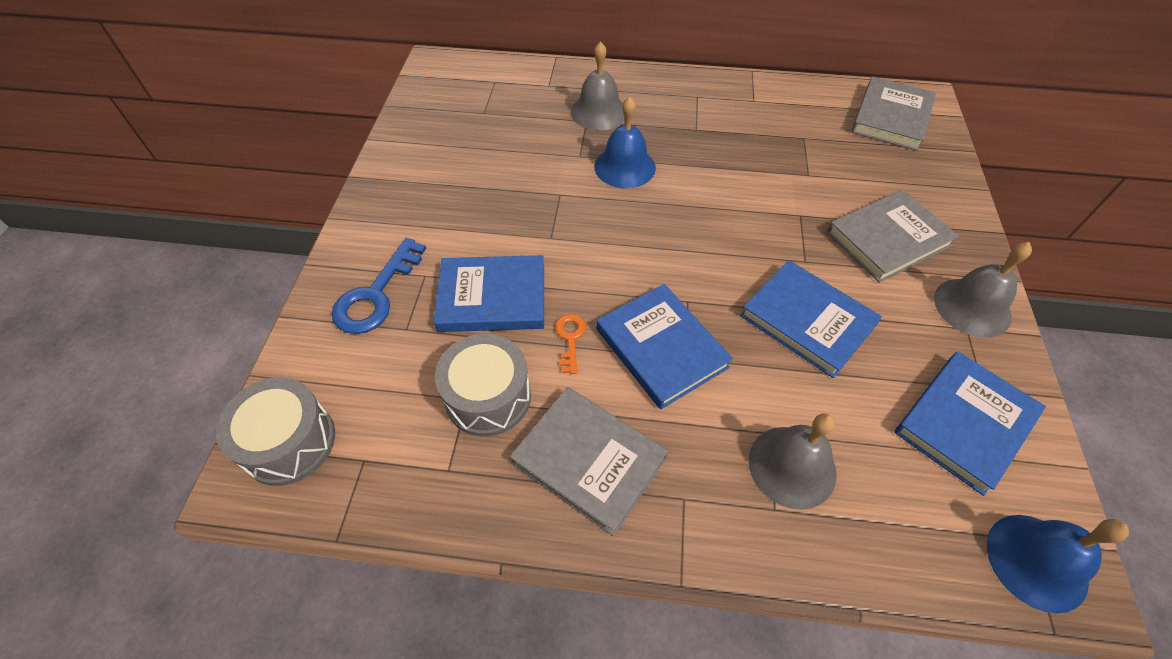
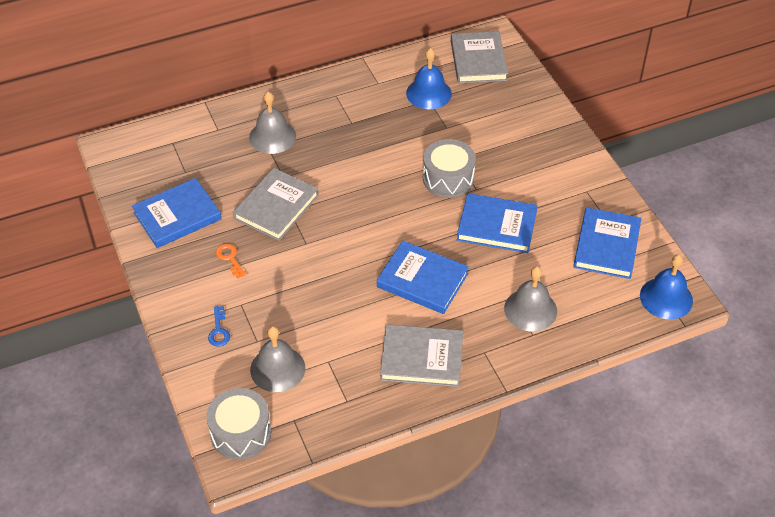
camera: 30 degrees left, 5 degrees down
blue key [332,238,426,334] -> blue key [208,306,230,346], size x0.53
blue book [434,255,544,332] -> blue book moved to [132,178,222,248]
grey drum [435,334,531,437] -> grey drum moved to [423,139,476,198]
orange key [555,314,586,374] -> orange key moved to [216,244,246,279]
blue bell [594,97,656,188] -> blue bell moved to [406,48,452,109]
grey book [827,190,959,283] -> grey book moved to [233,168,319,241]
grey bell [934,242,1032,338] -> grey bell moved to [250,326,305,392]

